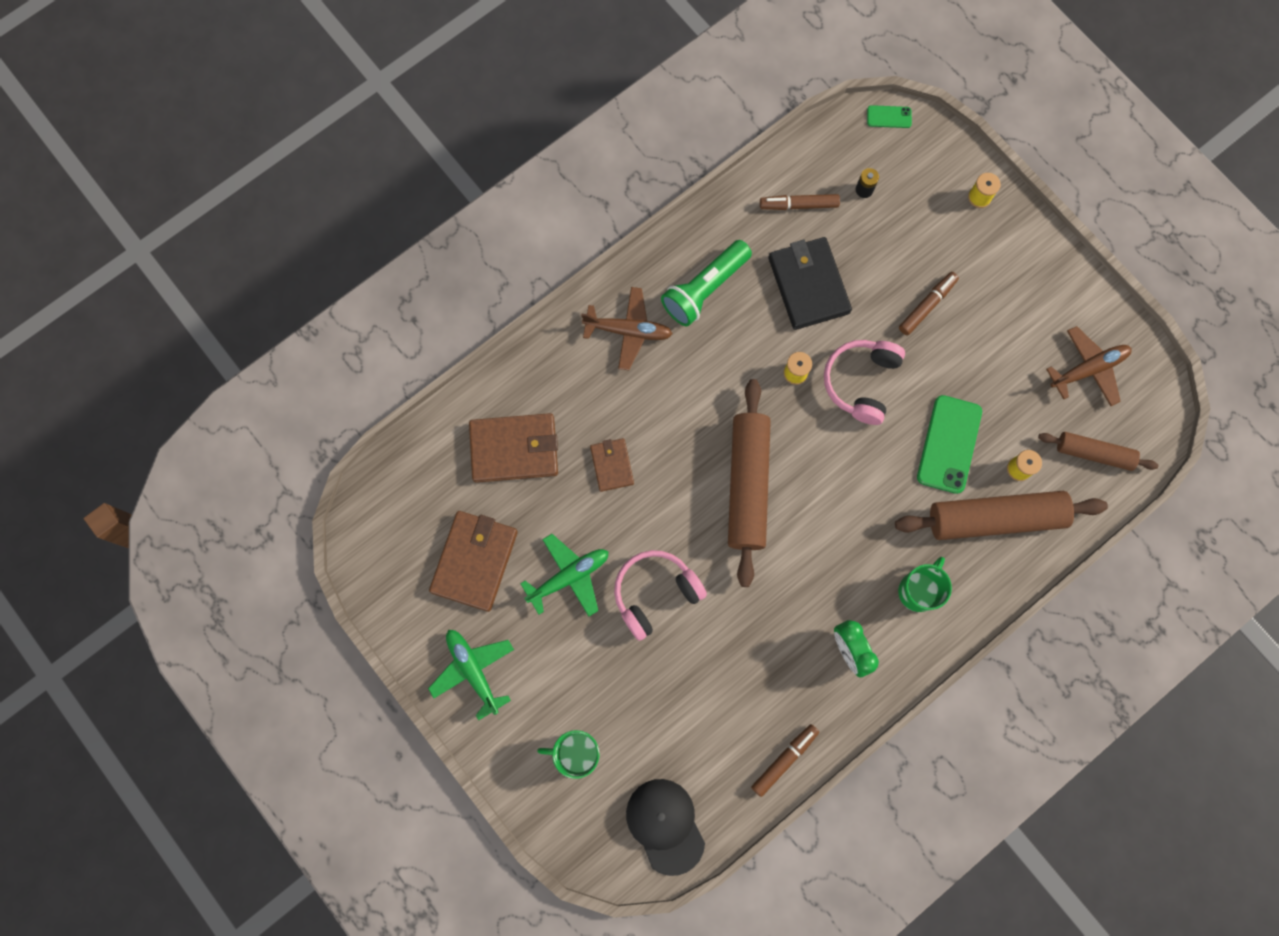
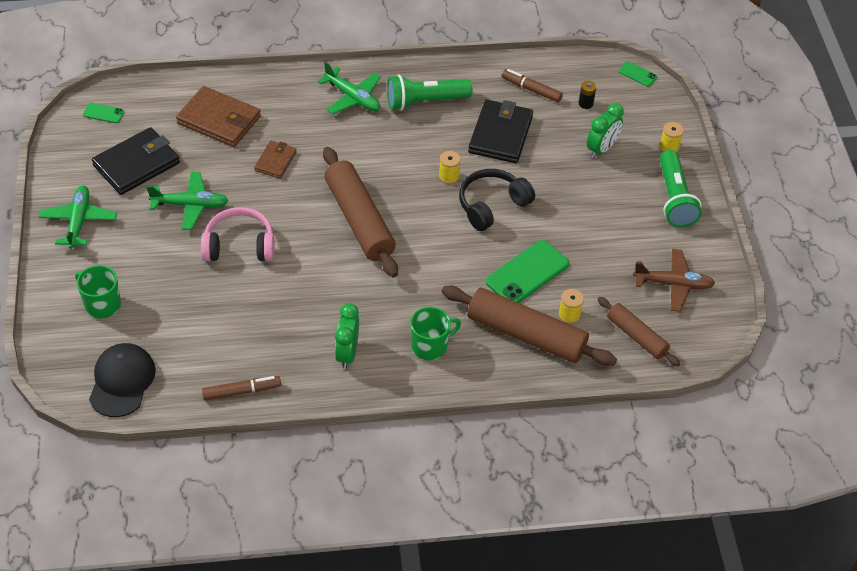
camera: 30 degrees right, 25 degrees down
brown wallet [429,511,518,612] -> black wallet [92,127,180,195]
brown plane [581,287,672,370] -> green plane [318,62,381,114]
brown rolling pin [728,379,771,587] -> brown rolling pin turned 60 degrees counterclockwise [323,147,398,278]
pink headphones [824,340,905,425] -> black headphones [459,169,535,231]
brown marker [899,272,959,335] -> none
none -> green phone [83,103,124,123]
none -> green clock [587,103,624,158]
none -> green flashlight [660,150,702,228]

